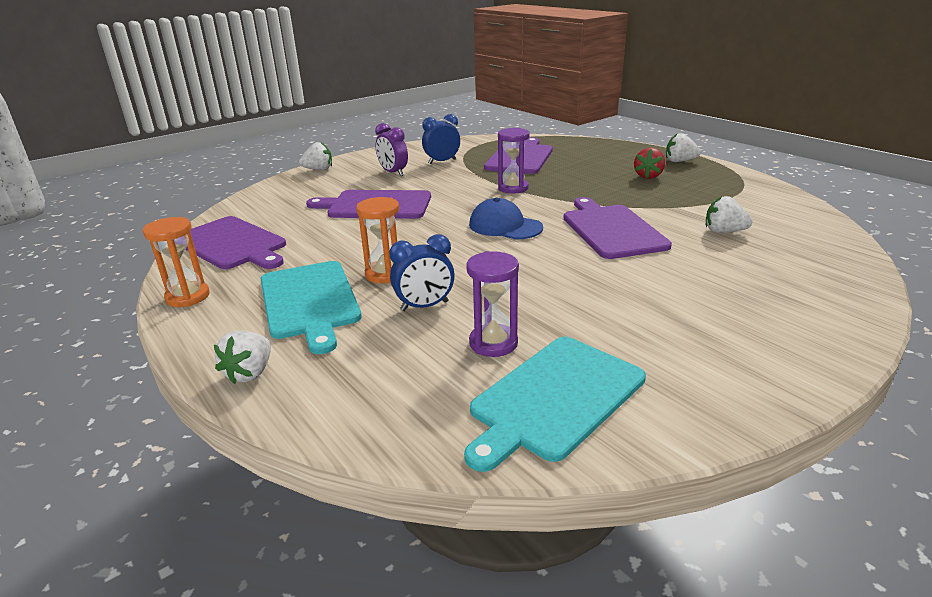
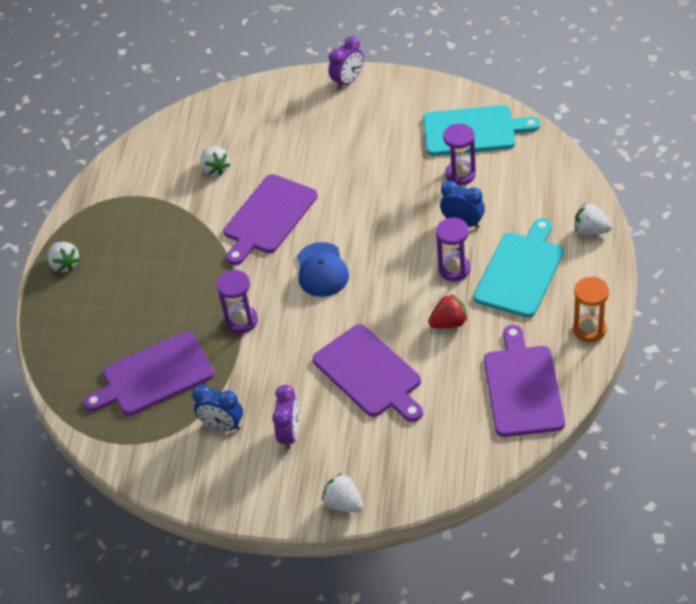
camera: 130 degrees left, 20 degrees up
white strawberry [214,331,271,384] -> white strawberry turned 135 degrees counterclockwise [575,203,613,235]
orange hourglass [356,197,399,284] -> purple hourglass [436,218,471,281]
red strawberry [634,148,665,179] -> red strawberry moved to [428,294,467,328]
none -> purple clock [329,36,364,90]

